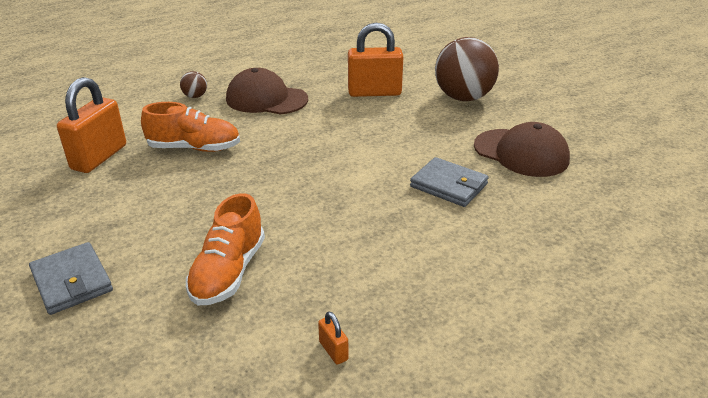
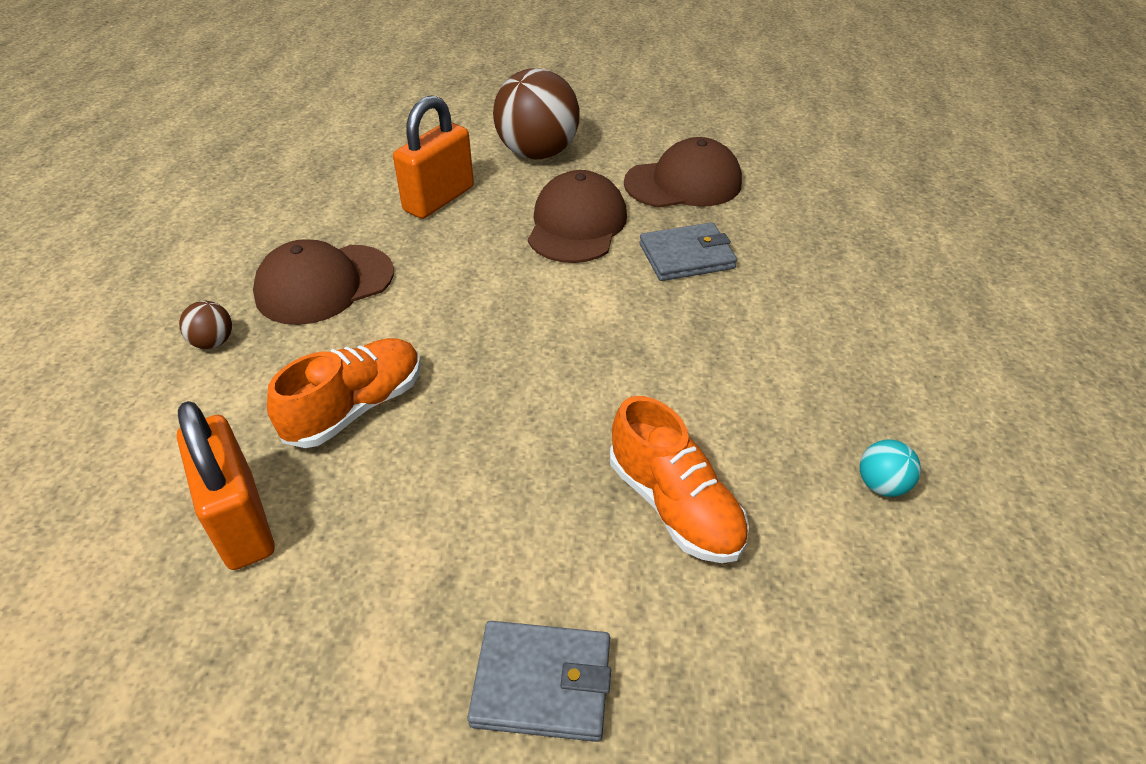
camera: 50 degrees left, 10 degrees up
orange padlock [318,312,348,365] -> turquoise ball [860,439,921,497]
none -> brown cap [528,170,627,263]

